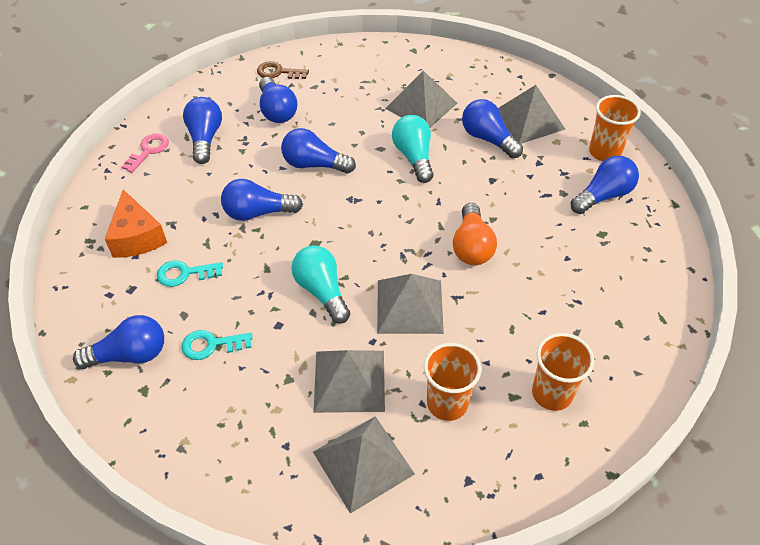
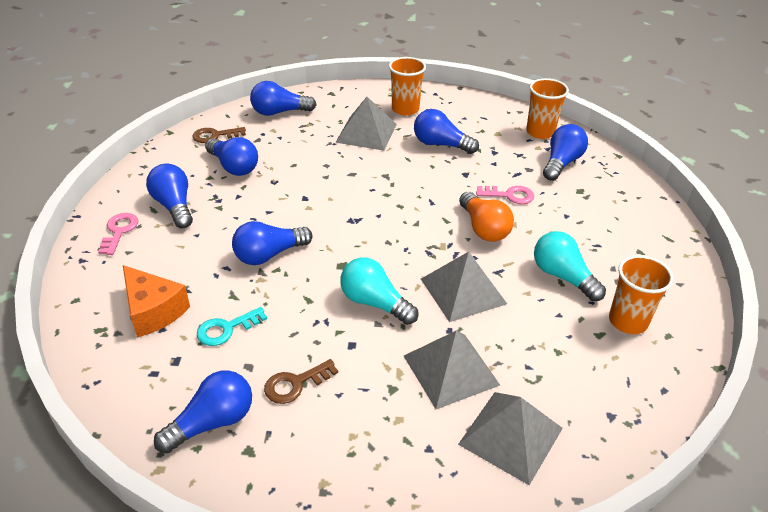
camera: 25 degrees left, 10 degrees down
turquoise key [182,330,252,360] -> brown key [264,359,338,404]
blue light bulb [281,128,356,174] -> blue light bulb moved to [250,81,316,116]
turquoise light bulb [392,115,434,183] -> turquoise light bulb moved to [534,231,606,301]
orange cup [424,343,481,421] -> orange cup moved to [389,57,426,116]
grey pyramid [498,85,565,144] -> none
none -> pink key [476,186,534,204]

